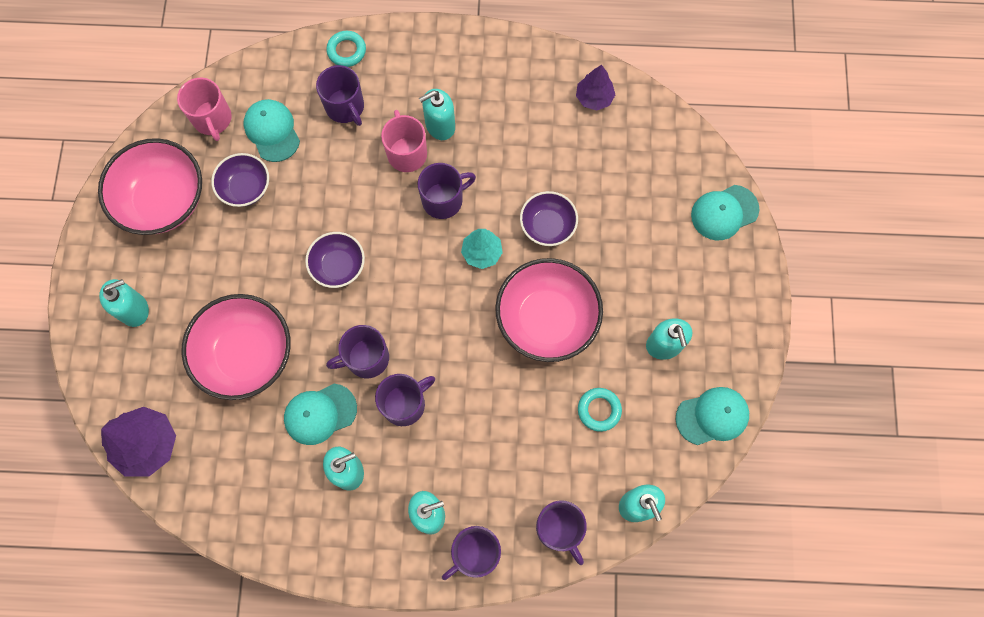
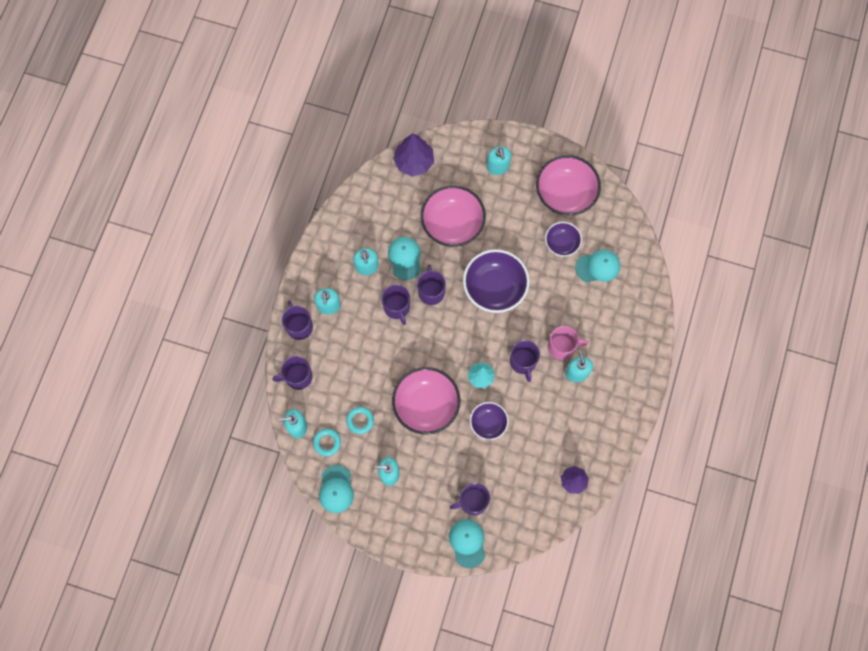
camera: 105 degrees right, 0 degrees up
pink mug [177,78,232,141] -> none
purple bowl [305,232,365,288] -> purple bowl [463,249,530,313], size x1.76
purple mug [316,65,364,126] -> purple mug moved to [450,483,490,515]
turquoise ring [326,31,366,67] -> turquoise ring moved to [313,429,341,456]

